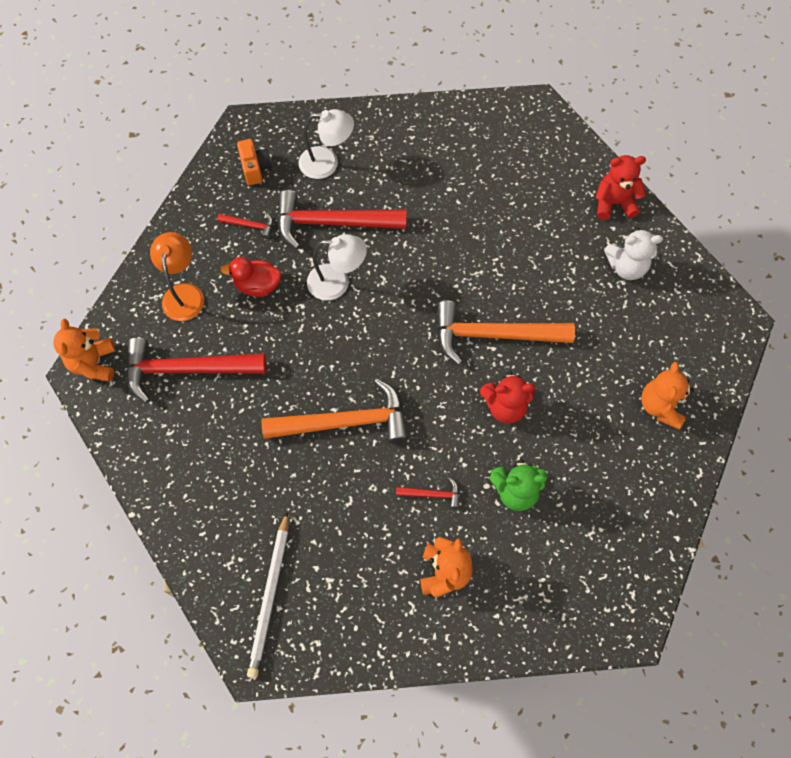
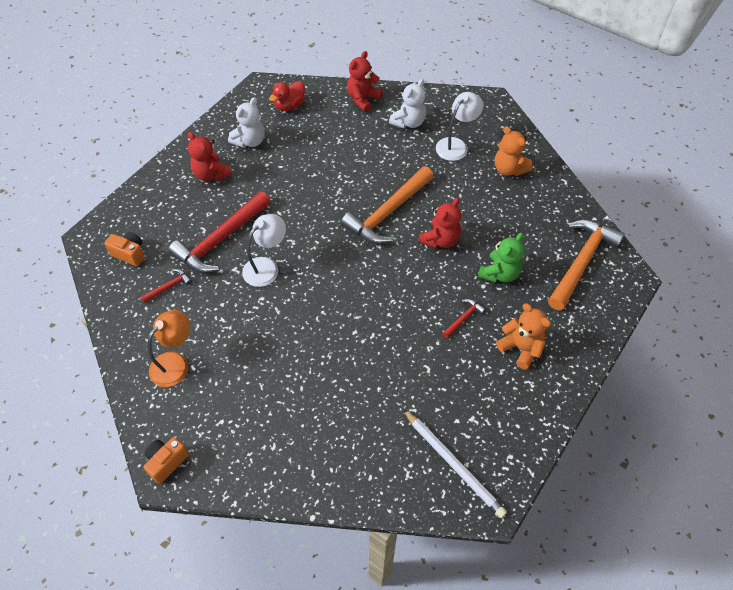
camera: 50 degrees left, 10 degrees down
orange teddy bear [53,319,115,382] -> orange camera [144,437,189,484]
red hammer [126,338,266,403] -> none
orange lamp [150,232,204,321] -> orange lamp turned 90 degrees clockwise [148,310,190,387]
red duck [221,257,282,297] -> red duck moved to [269,81,305,111]
orange hammer [261,379,409,444] -> orange hammer moved to [548,219,625,311]
white lamp [299,109,354,179] -> white lamp moved to [436,92,483,161]
none -> red teddy bear [188,132,232,181]
none -> white teddy bear [228,97,265,148]

